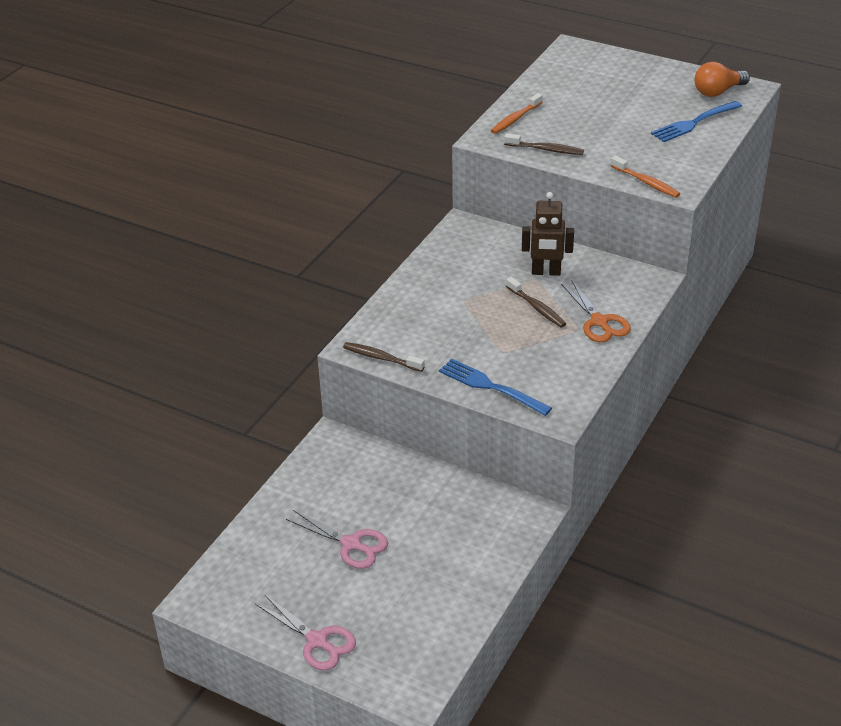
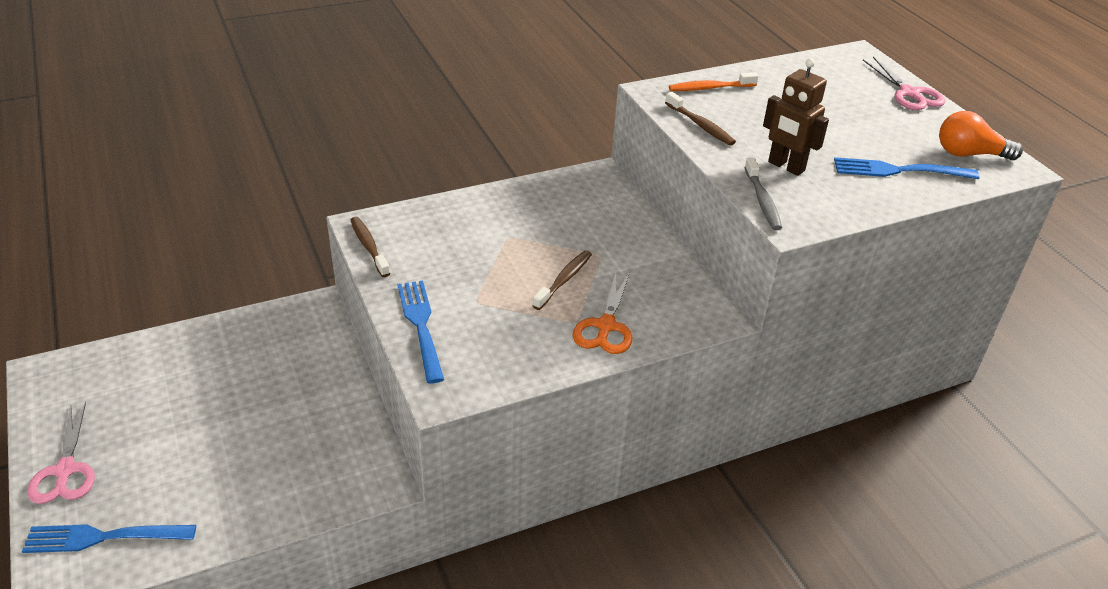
camera: 35 degrees right, 0 degrees up
pink scissors [286,510,388,569] -> pink scissors moved to [863,57,945,110]
brown toothbrush [506,277,566,327] -> brown toothbrush turned 150 degrees counterclockwise [532,250,592,310]
brown robot [522,192,574,276] -> brown robot moved to [763,58,829,176]
orange toothbrush [611,156,680,198] -> grey toothbrush [744,158,782,230]
none -> blue fork [22,524,196,553]

